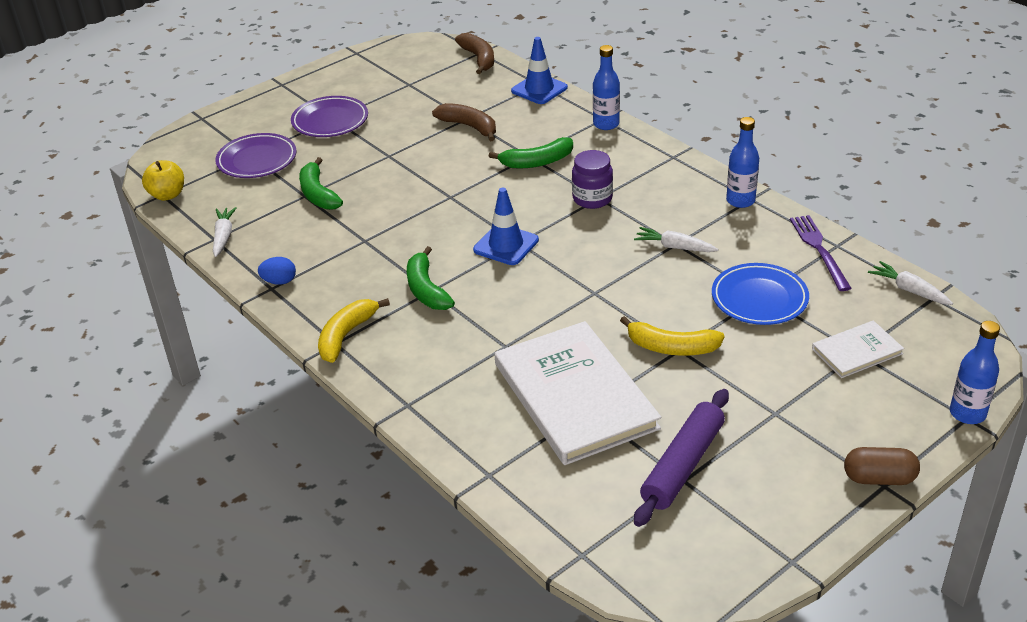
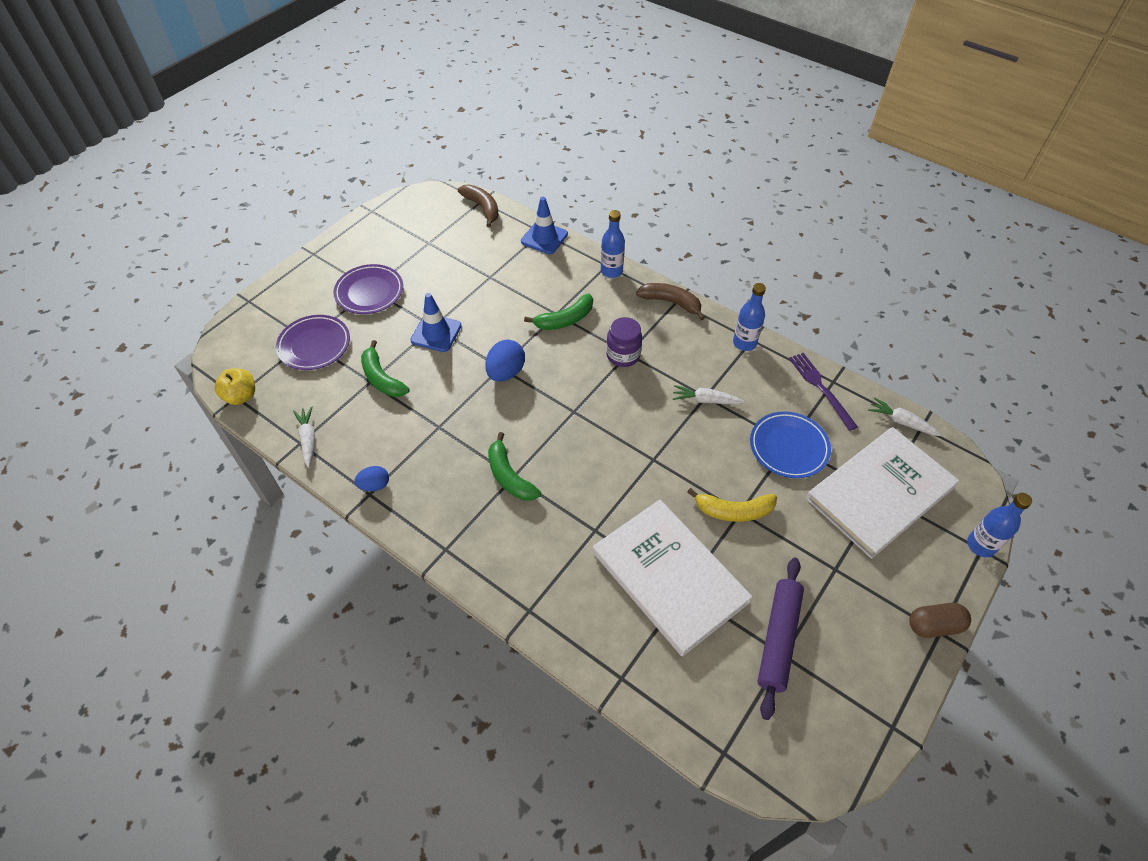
camera: 15 degrees left, 15 degrees up
yellow banana [318,298,390,363] -> none
brown banana [432,103,496,141] -> brown banana moved to [636,283,705,320]
blue traffic cone [473,188,539,265] -> blue traffic cone moved to [410,293,462,352]
white book [812,320,904,378] -> white book [806,427,959,559], size x2.09
none -> blue egg [485,340,525,382]

